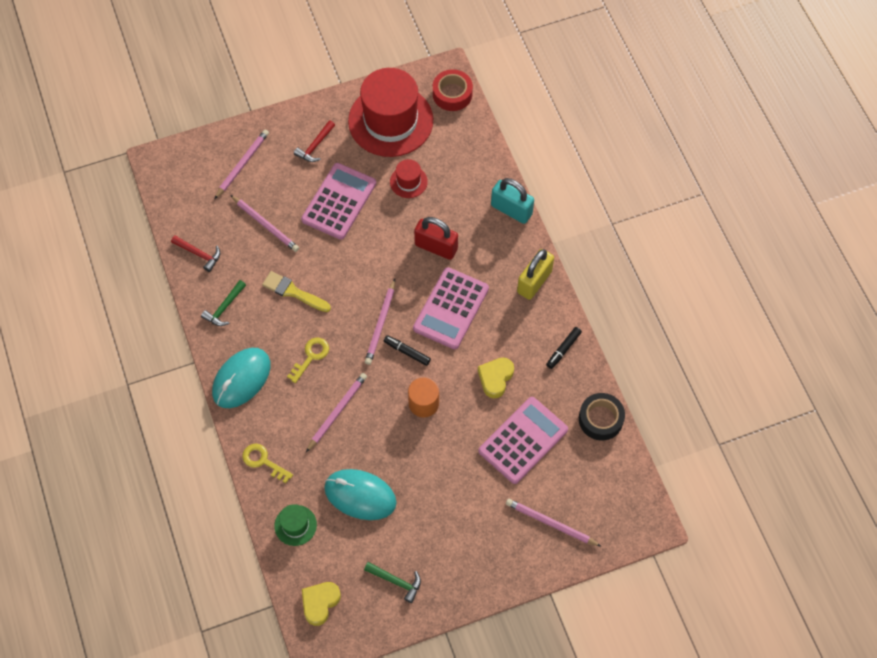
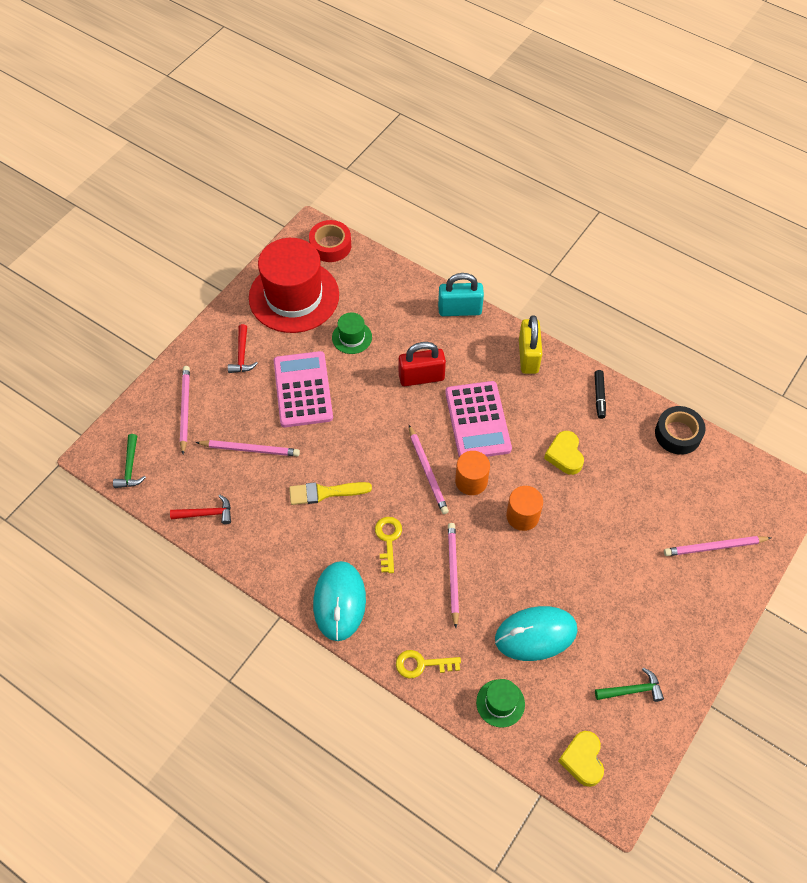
camera: 35 degrees left, 5 degrees down
green hammer [201,280,246,326] -> green hammer moved to [113,434,146,488]
black marker [384,335,431,366] -> orange cylinder [455,451,490,495]
red hat [390,159,428,198] -> green hat [332,312,372,354]
pink calculator [478,397,568,484] -> none

